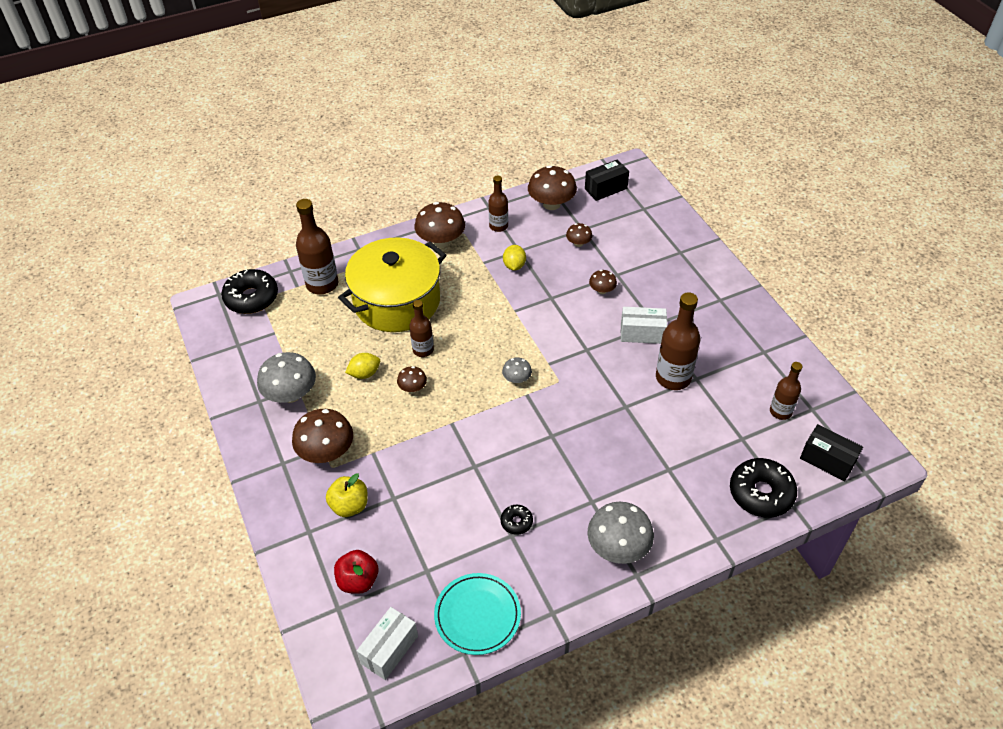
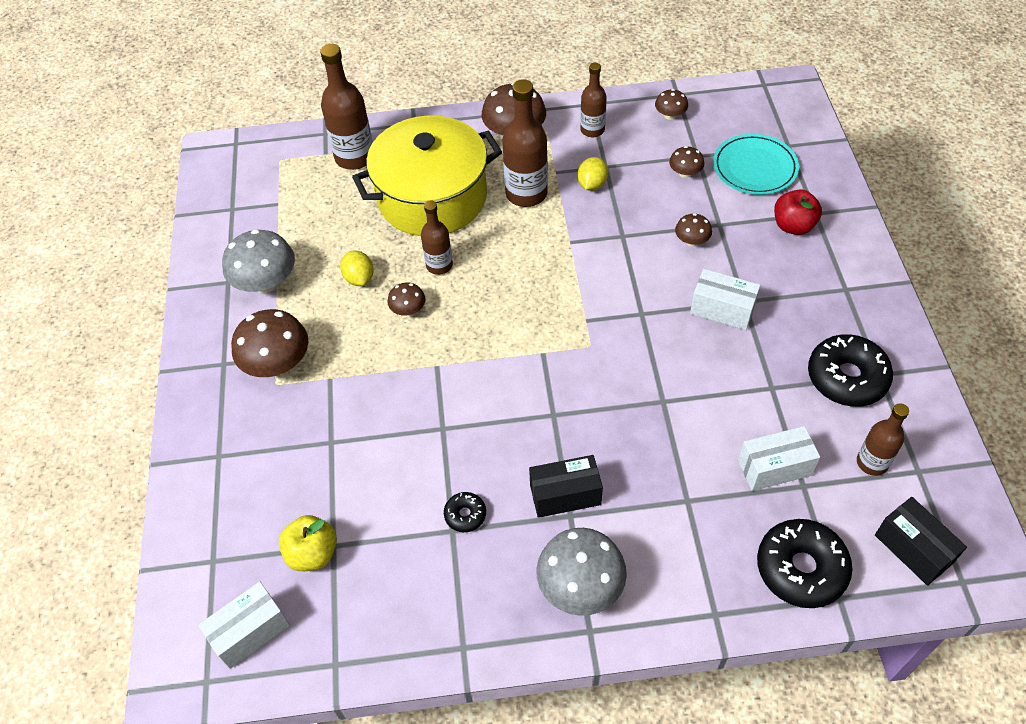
camera: 20 degrees right, 5 degrees up
black donut [221,269,278,314] -> black donut moved to [808,334,893,407]
yellow apple [326,473,368,517] -> yellow apple moved to [279,515,337,571]
red apple [334,550,378,594] -> red apple moved to [774,189,822,235]
yellow lemon [345,353,380,379] -> yellow lemon turned 75 degrees clockwise [340,251,374,286]
turquoise plate [434,573,521,655] -> turquoise plate moved to [713,134,799,195]
grey mushroom [502,358,532,384] -> none
brown mushroom [528,165,577,210] -> brown mushroom [655,89,688,120], size x0.52
black box [585,159,629,201] -> black box moved to [529,455,603,518]
brown bottle [656,292,700,390] -> brown bottle moved to [502,79,548,207]
none -> white box [738,426,820,491]

